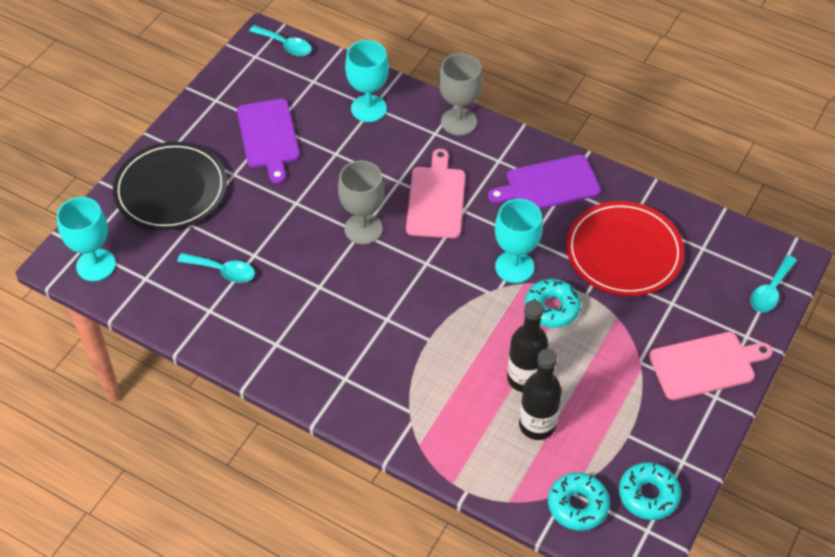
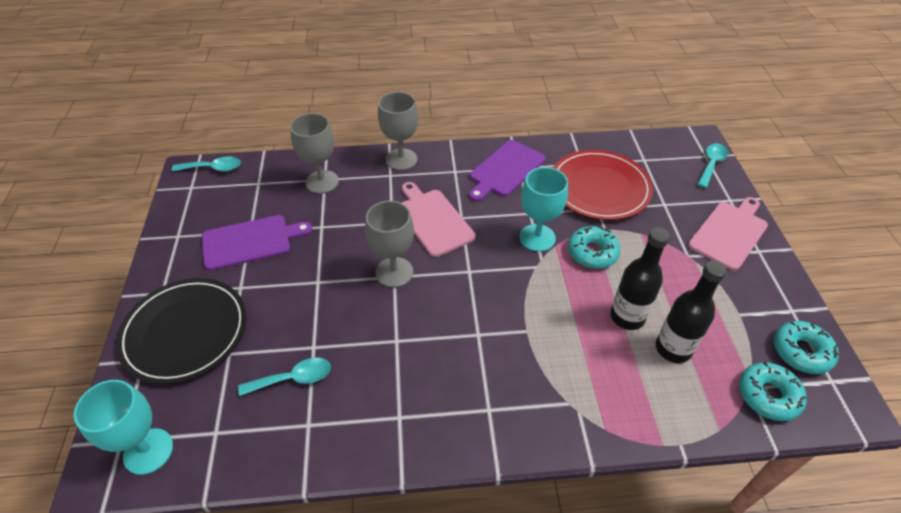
camera: 35 degrees left, 5 degrees down
purple cutting board [237,99,300,184] -> purple cutting board turned 60 degrees counterclockwise [202,215,312,271]
turquoise goblet [345,40,389,122] -> grey goblet [290,113,339,194]
turquoise spoon [750,255,797,312] -> turquoise spoon turned 150 degrees counterclockwise [697,143,728,188]

